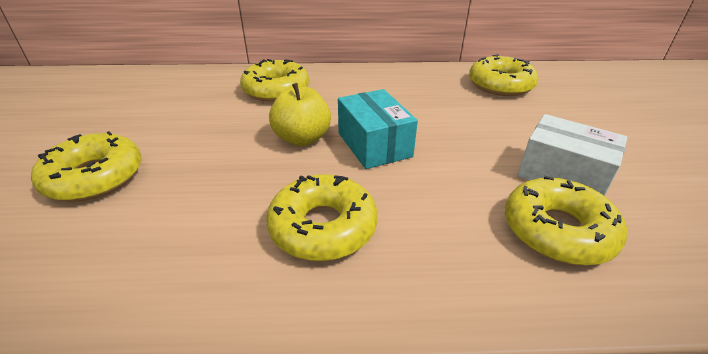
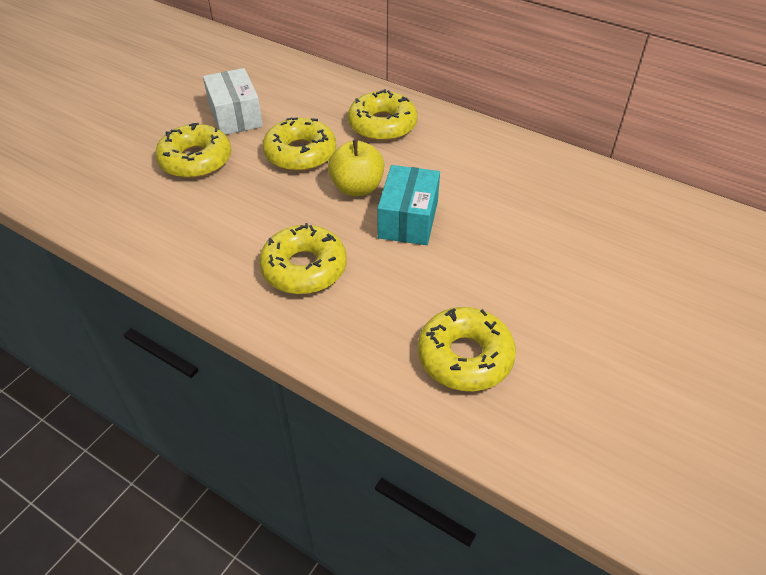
camera: 35 degrees right, 10 degrees up
yellow donut [469,54,539,96] -> yellow donut moved to [262,117,336,171]
white box [517,114,627,196] -> white box moved to [203,68,263,135]

